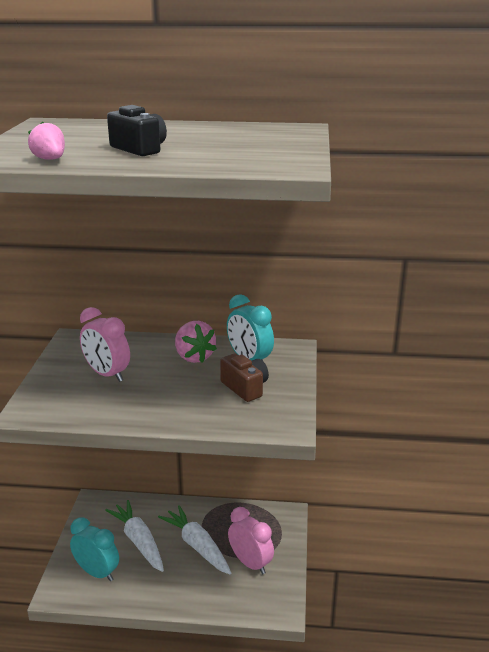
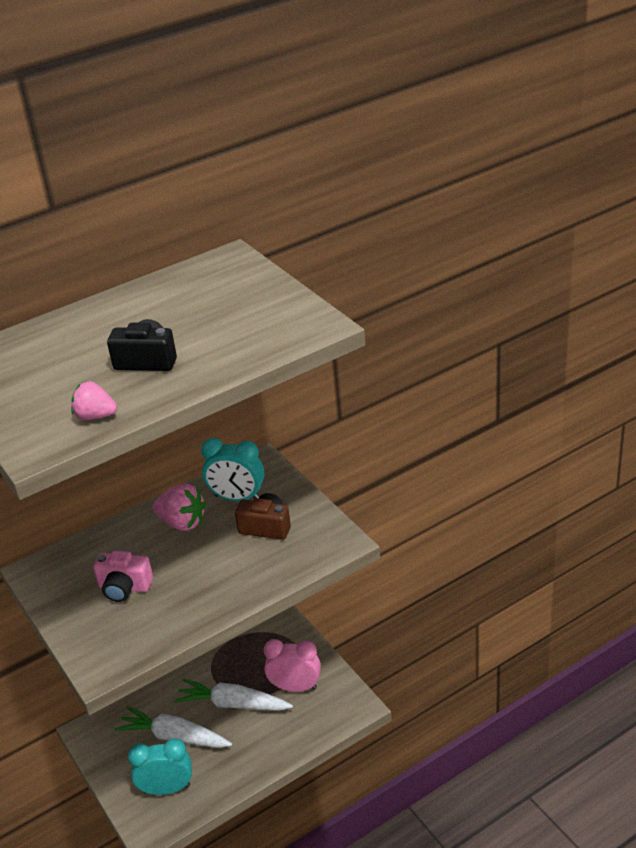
camera: 35 degrees left, 10 degrees up
pink clock [80,307,130,382] -> pink camera [93,551,153,602]

